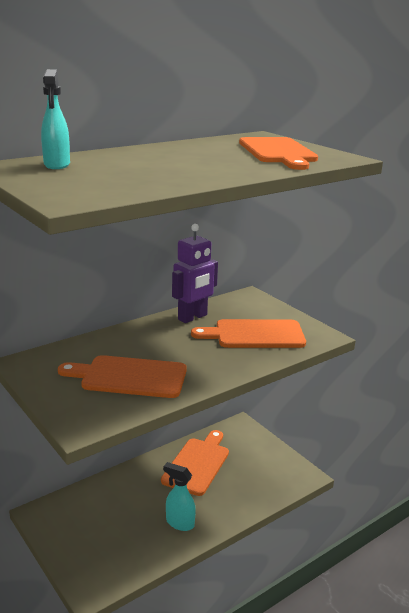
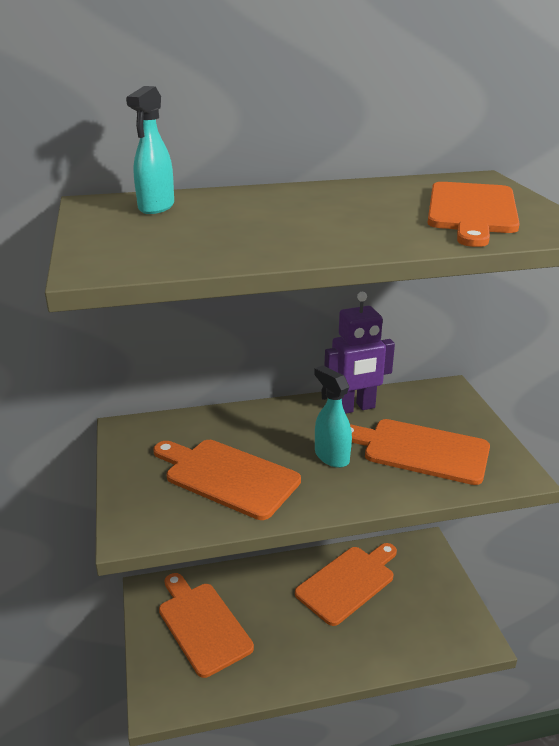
camera: 25 degrees right, 5 degrees up
turquoise spray bottle [163,462,196,531] -> turquoise spray bottle moved to [314,365,352,468]
none -> orange cutting board [159,573,254,678]

